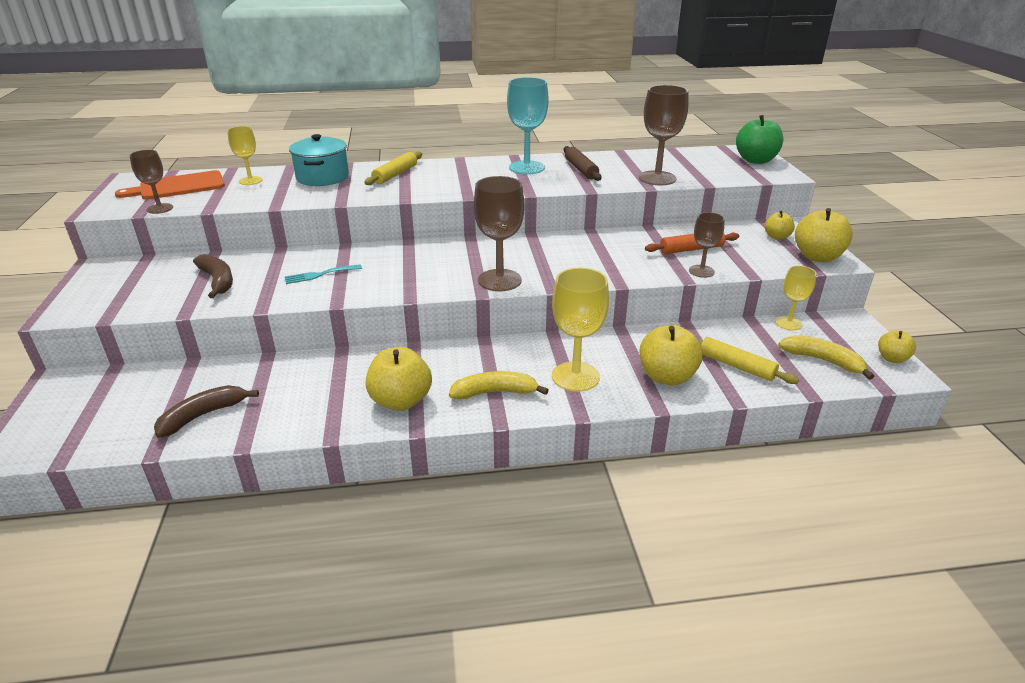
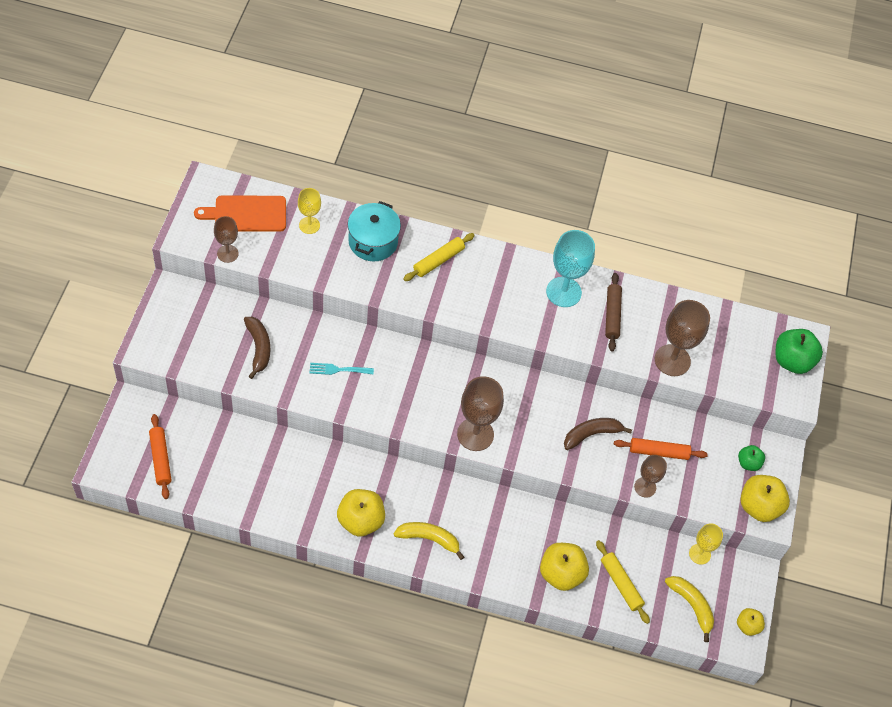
camera: 15 degrees right, 25 degrees up
brown banana [154,385,259,438] -> brown banana moved to [564,418,632,450]
yellow goblet [552,267,609,392] -> none
yellow apple [765,211,795,240] -> green apple [738,445,765,471]
none -> orange rolling pin [149,414,171,499]

